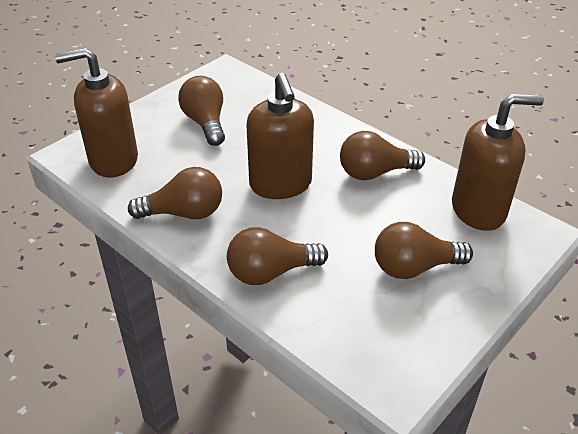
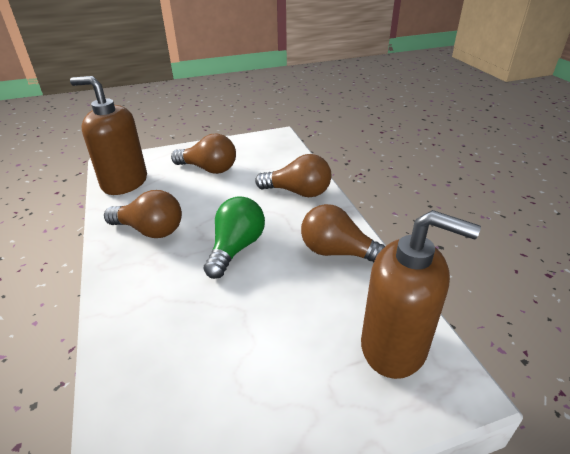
camera: 150 degrees left, 5 degrees down
brown light bulb [178,76,225,146] -> none
brown soap dispenser [246,73,314,199] -> green light bulb [204,196,265,279]

